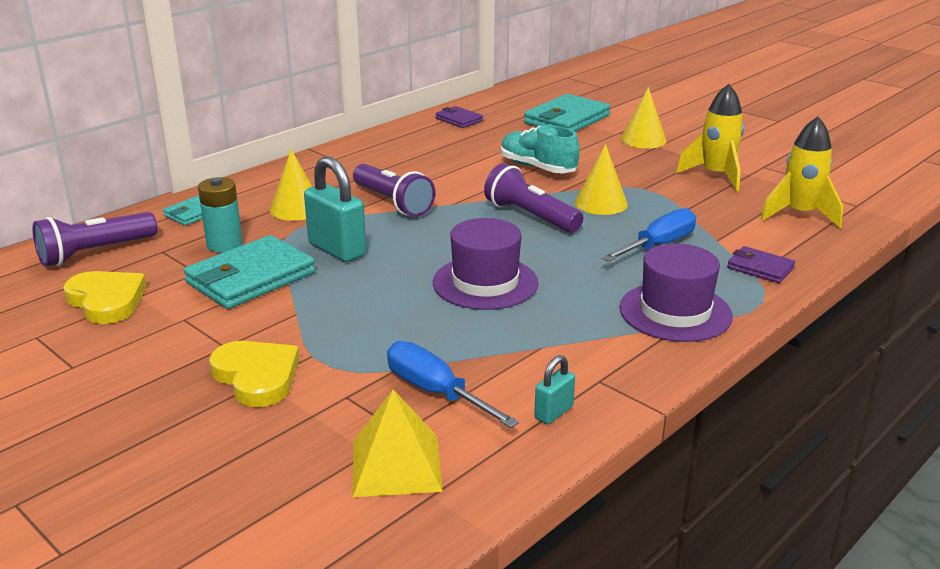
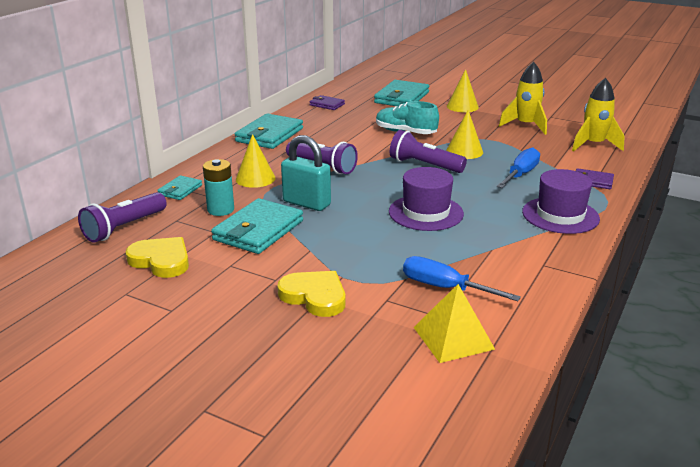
camera: 15 degrees left, 0 degrees up
turquoise padlock [534,355,575,424] -> none
none -> turquoise wallet [235,113,303,149]

